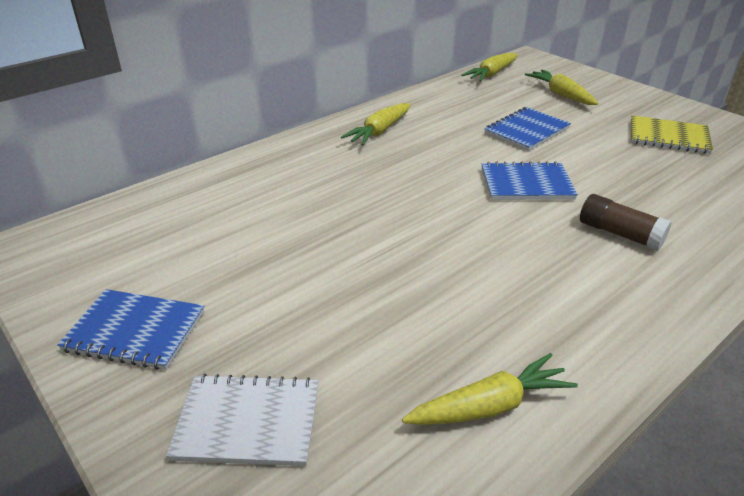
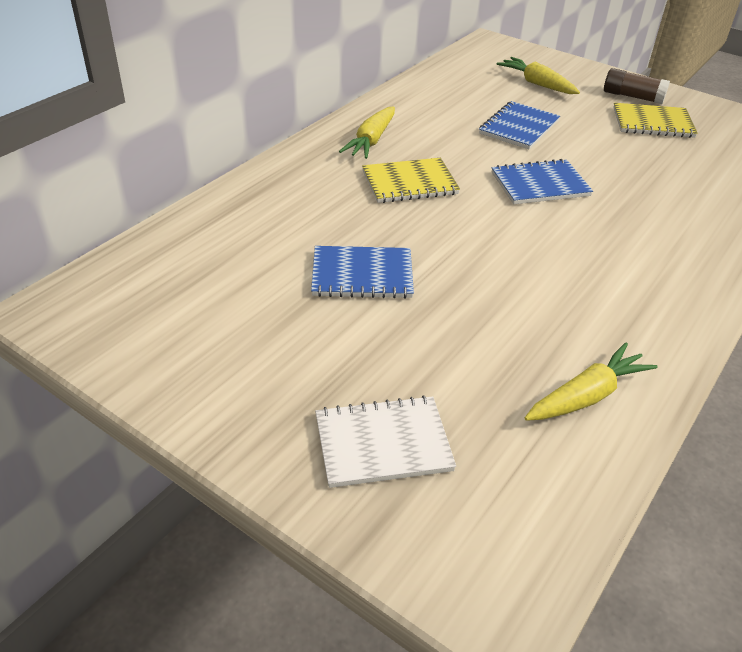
camera: 15 degrees left, 5 degrees up
blue notebook [57,289,204,370] -> blue notebook moved to [311,246,414,299]
yellow carrot [462,53,518,82] -> none
brown glue stick [580,194,672,251] -> brown glue stick moved to [604,68,670,104]
none -> yellow notebook [362,158,460,203]

